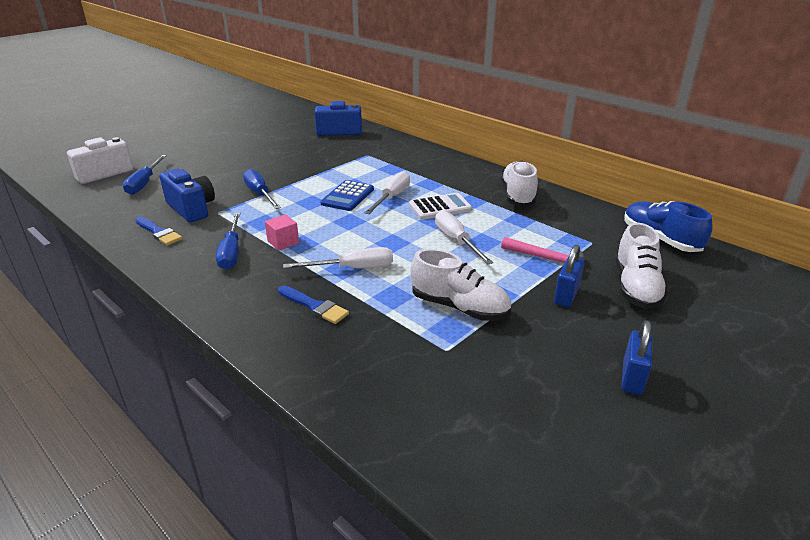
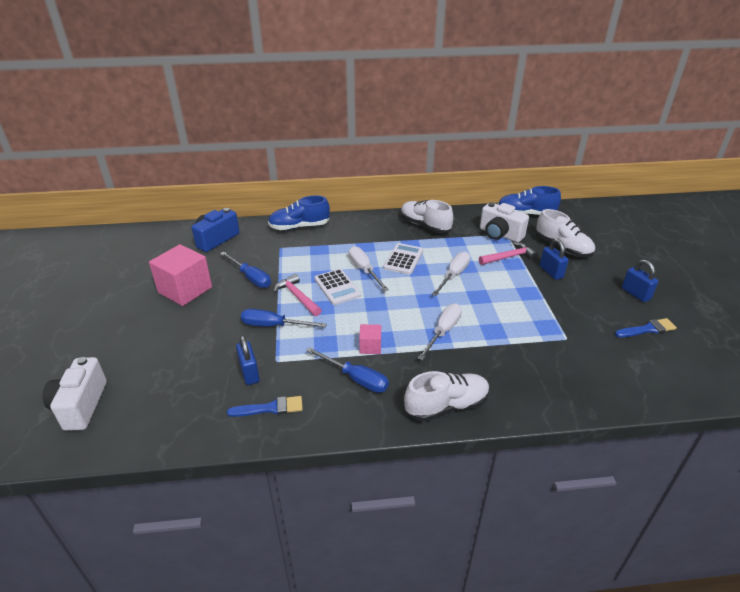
camera: 50 degrees left, 5 degrees up
blue screwdriver [122,155,167,195] -> blue screwdriver moved to [220,252,271,288]
blue camera [159,169,215,222] -> blue padlock [236,335,260,385]
blue brush [278,285,349,324] -> blue brush moved to [615,318,677,337]
blue calculator [320,180,374,211] -> white calculator [314,269,361,305]
white shoe [410,249,511,321] -> white shoe moved to [404,371,490,422]
white screwdriver [435,210,493,265] -> white screwdriver turned 105 degrees clockwise [432,252,470,296]
none -> pink cube [149,244,212,306]
none -> blue shoe [268,195,330,230]
none -> pink hammer [274,274,322,316]
none -> white camera [480,202,529,242]

